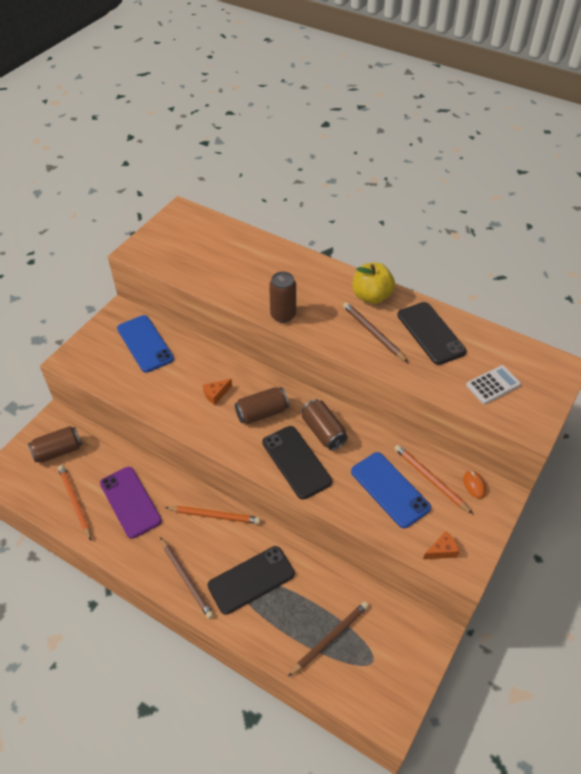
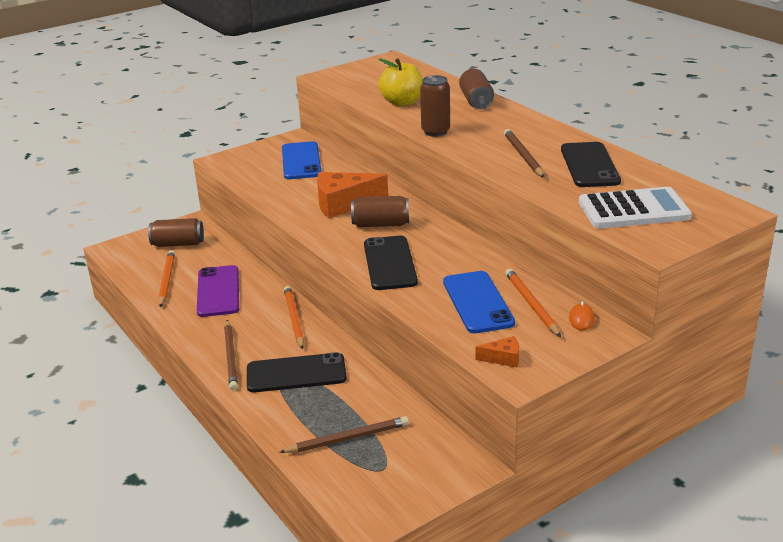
camera: 25 degrees right, 20 degrees down
orange pencil [165,506,261,524] -> orange pencil turned 135 degrees counterclockwise [284,286,304,349]
orange cheese [203,379,232,405] -> orange cheese [317,172,388,218], size x2.12
brown can [302,399,348,450] -> brown can moved to [459,69,494,109]
yellow apple [352,263,395,304] -> yellow apple moved to [379,58,423,107]
white calculator [466,365,521,404] -> white calculator [579,187,692,228], size x1.66

